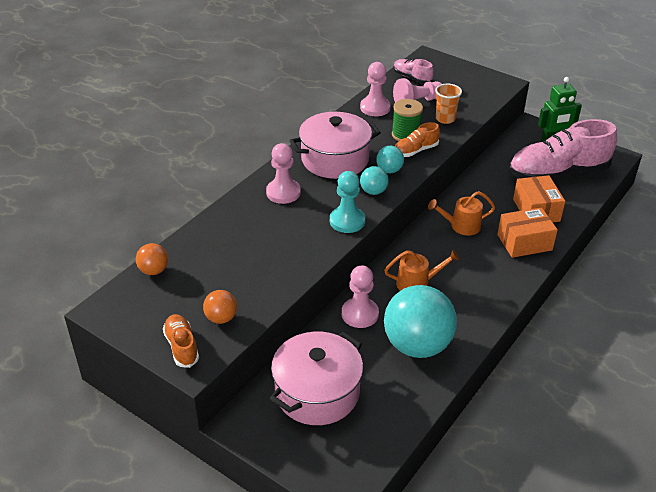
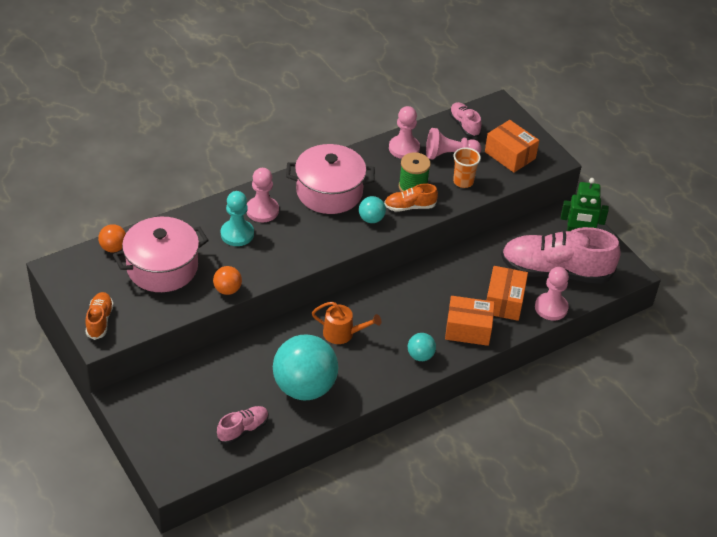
camera: 20 degrees right, 5 degrees up
orange ball [203,290,237,324] -> orange ball moved to [213,266,242,295]
pink pot [270,332,363,425] -> pink pot moved to [113,217,209,292]
turquoise pawn [330,171,365,233] -> turquoise pawn moved to [221,191,254,246]
pink pawn [342,266,379,328] -> pink pawn moved to [535,267,569,321]
turquoise ball [360,166,389,195] -> turquoise ball moved to [408,333,436,361]
orange watering can [428,191,495,236] -> none
none -> pink shoe [217,406,269,444]
none -> orange box [485,120,539,173]

